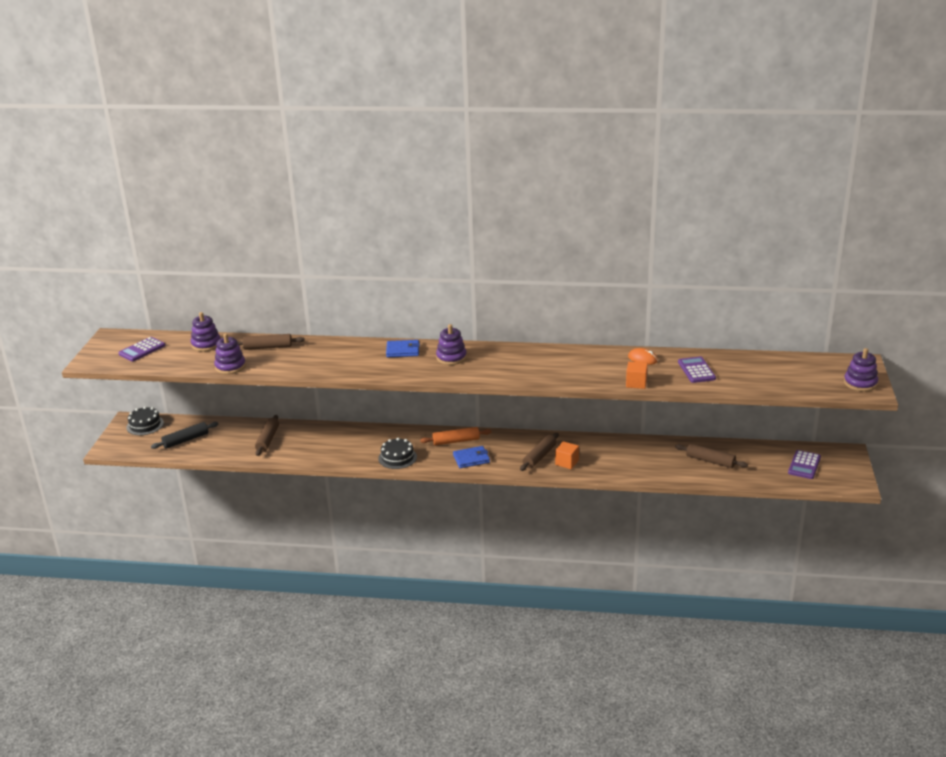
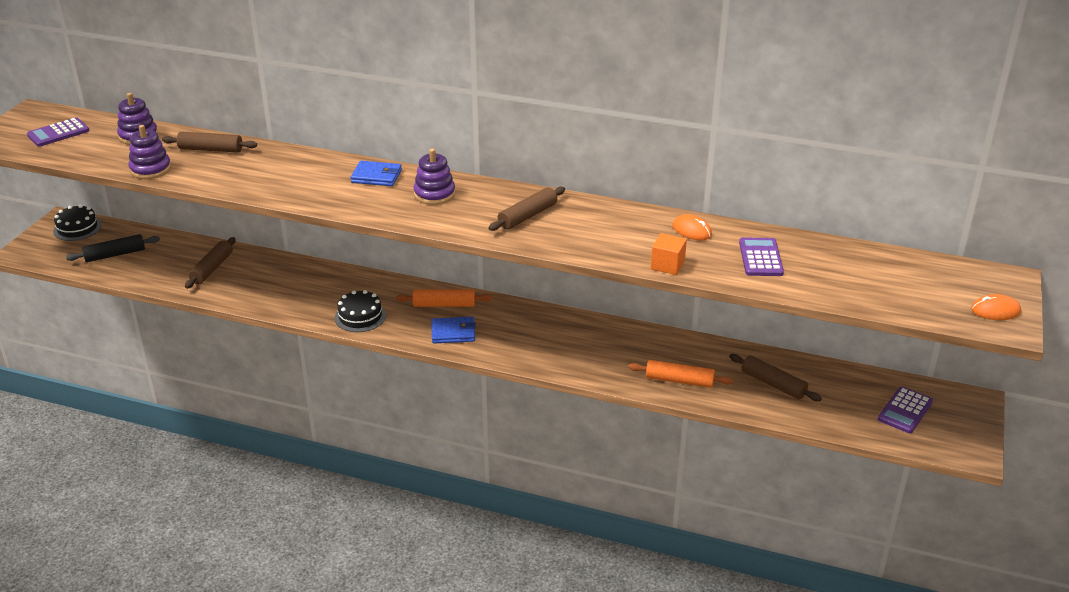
camera: 10 degrees right, 5 degrees up
brown rolling pin [520,433,559,471] -> brown rolling pin moved to [488,187,565,231]
orange cube [555,441,579,469] -> none
purple stacking toy [844,348,878,392] -> orange mouse [971,294,1021,320]
none -> orange rolling pin [628,360,733,388]

